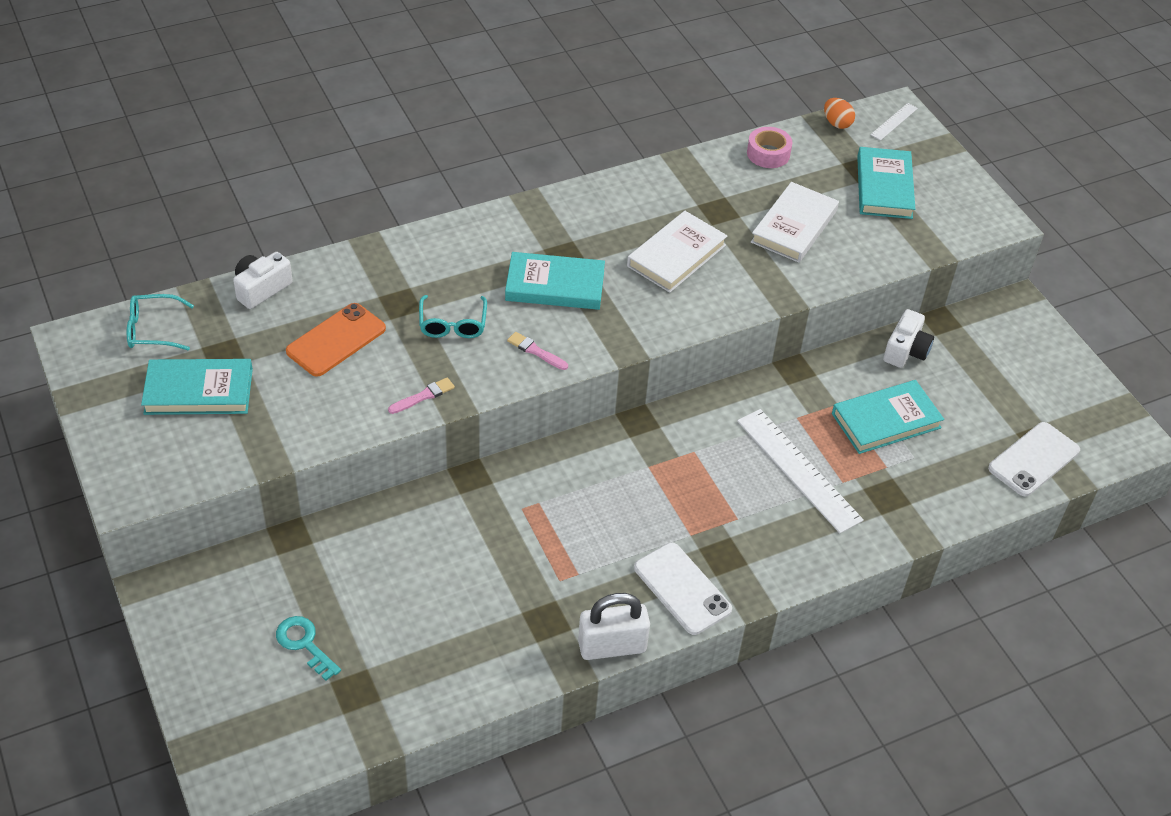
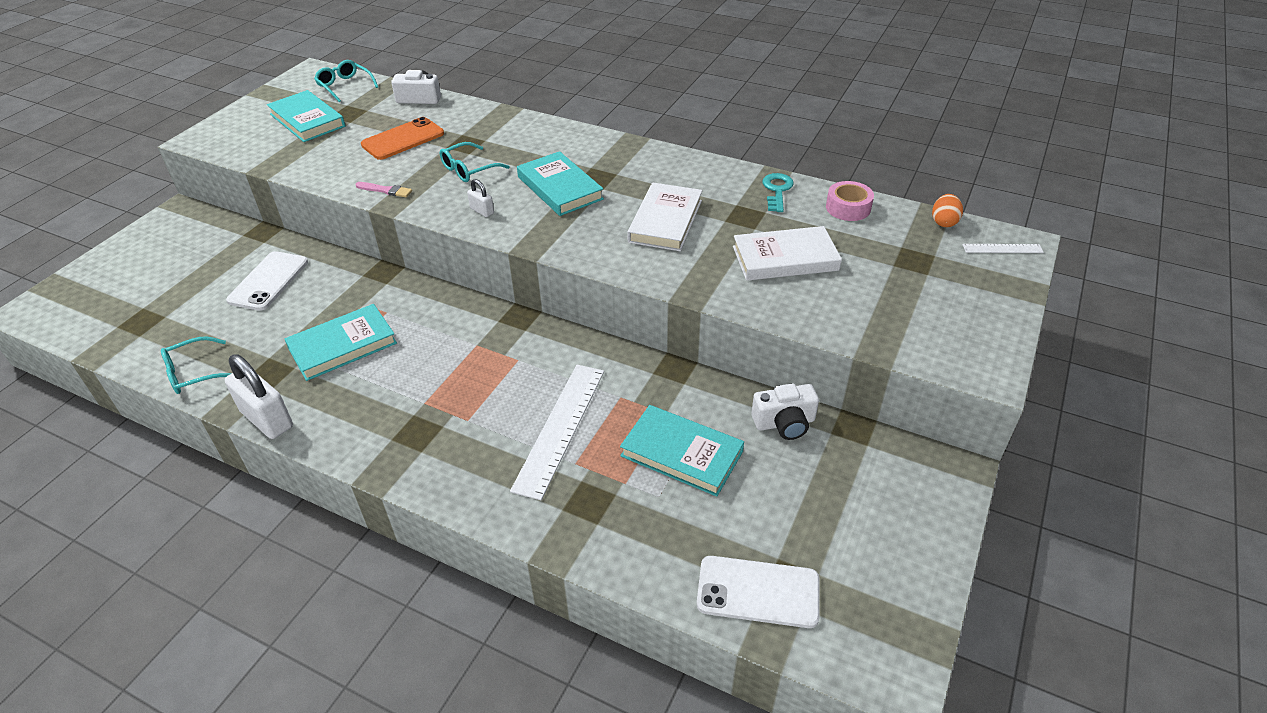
camera: 55 degrees right, 5 degrees down
turquoise key [276,616,341,681] -> turquoise key moved to [763,173,794,212]
orange phone [286,303,386,377] -> orange phone turned 45 degrees counterclockwise [361,117,444,160]
pink brush [507,332,568,370] -> white padlock [467,179,494,217]
white book [627,211,727,293] -> white book turned 75 degrees counterclockwise [627,183,702,251]
white phone [634,543,732,635] -> white phone moved to [226,251,308,311]
turquoise book [857,147,915,219] -> turquoise book moved to [285,304,397,381]
none -> turquoise glasses [161,337,232,394]

